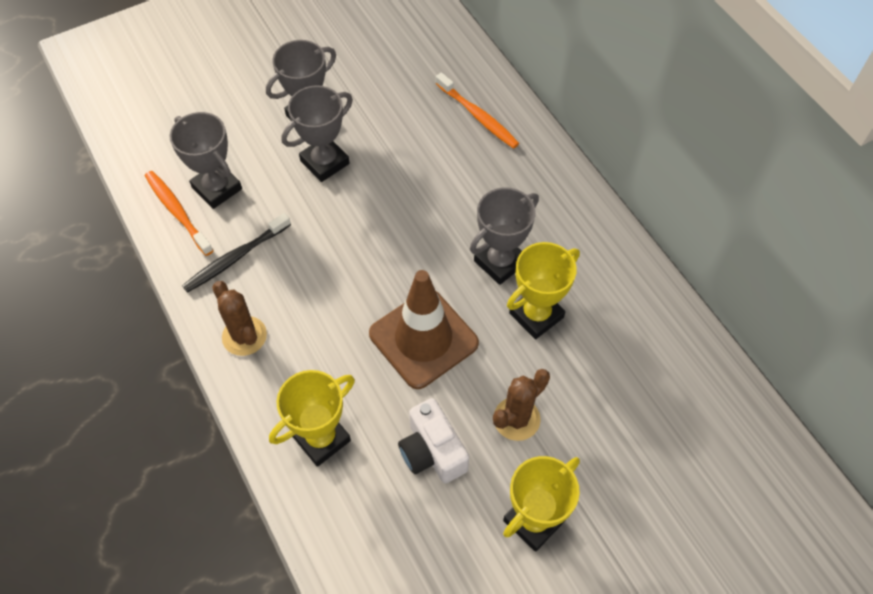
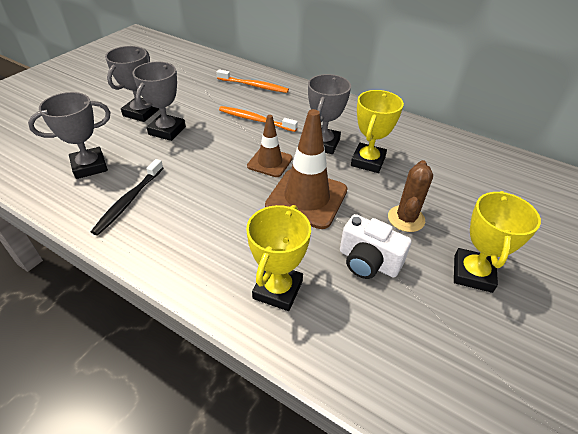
camera: 30 degrees left, 15 degrees down
orange toothbrush [145,171,214,256] -> orange toothbrush moved to [219,106,298,132]
grey trophy [170,112,242,209] -> grey trophy turned 45 degrees counterclockwise [28,92,111,179]
brown cactus [212,281,267,356] -> none
none -> brown traffic cone [247,115,293,177]

